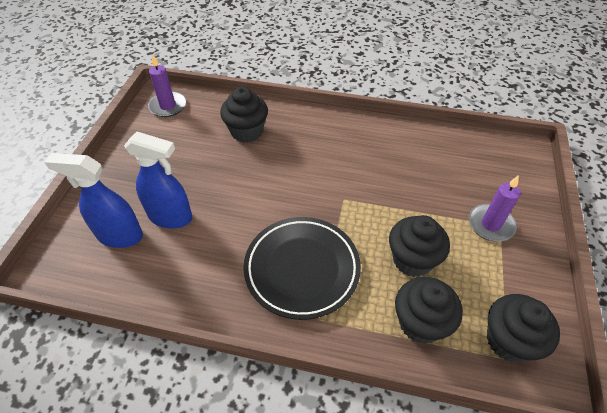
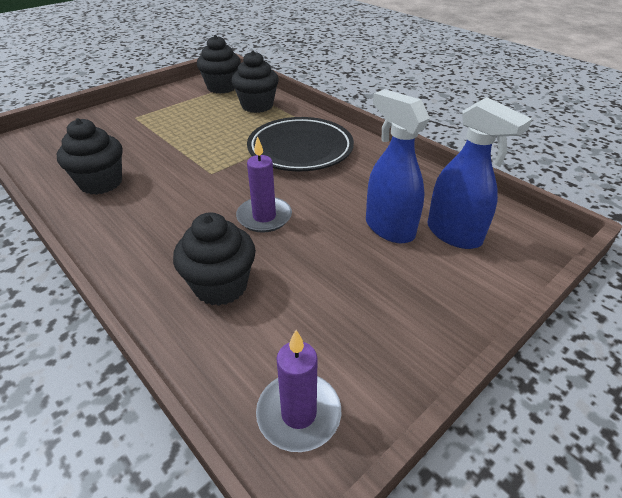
camera: 145 degrees left, 10 degrees down
black cupcake [389,215,450,277] -> black cupcake moved to [57,118,122,195]
purple candle [469,175,521,241] -> purple candle moved to [236,136,292,233]

